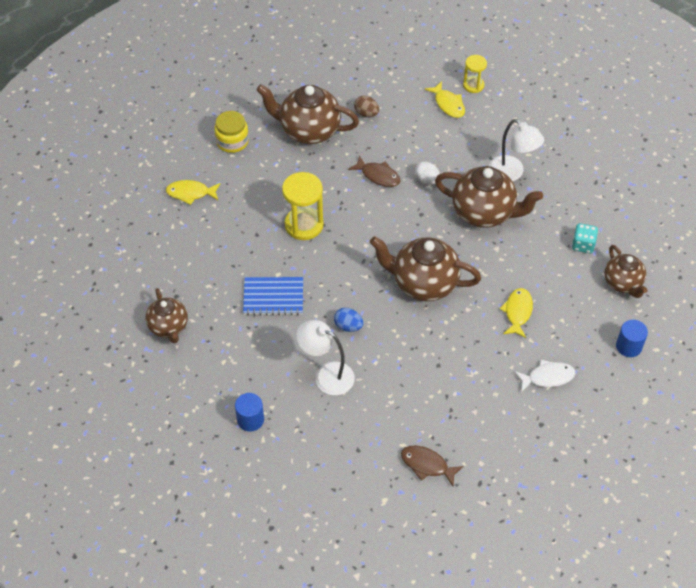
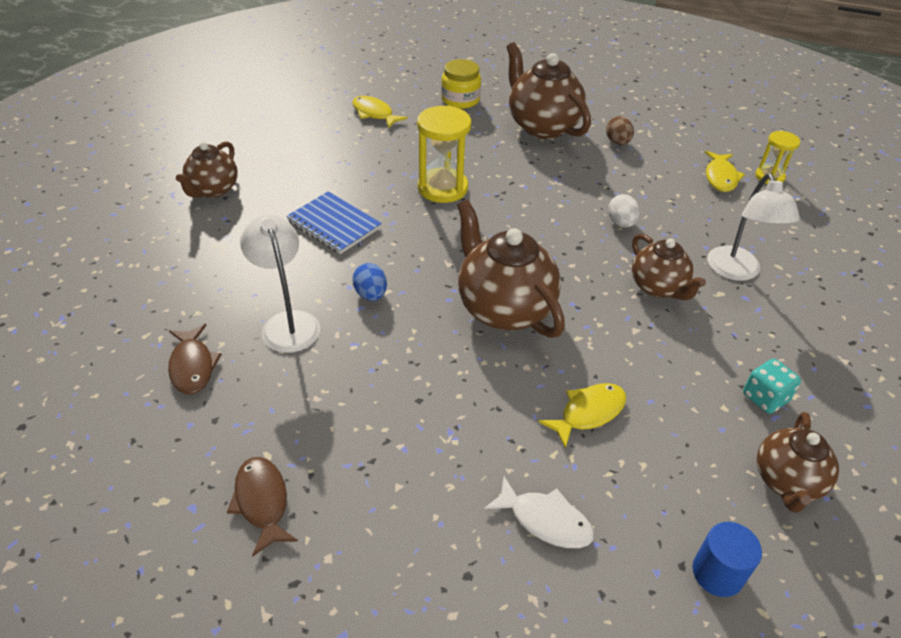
camera: 40 degrees right, 10 degrees down
blue cylinder [235,393,264,431] -> none
brown fish [348,155,401,187] -> brown fish moved to [168,324,222,394]
brown teapot [435,166,543,228] -> brown teapot [632,234,706,300], size x0.62

